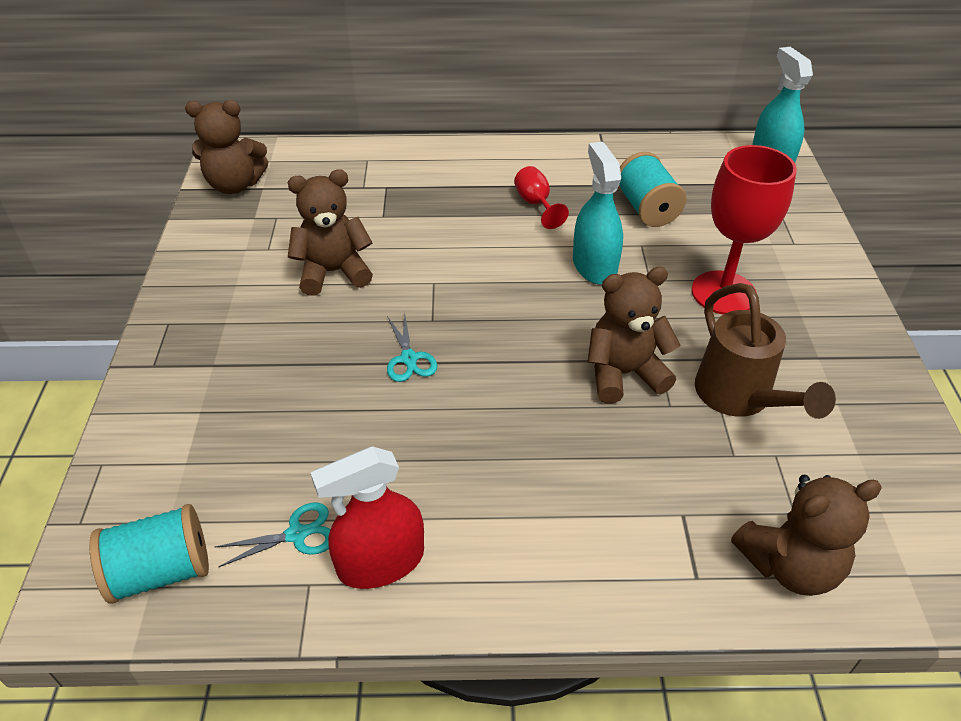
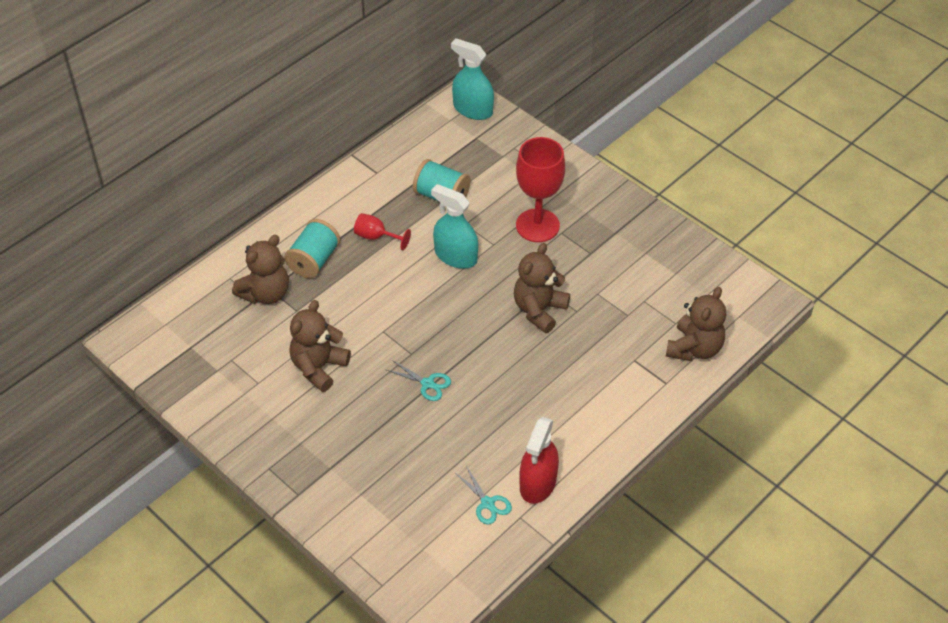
camera: 45 degrees left, 5 degrees up
turquoise spool [89,504,209,604] -> turquoise spool moved to [284,219,340,279]
brown teddy bear [185,100,268,194] -> brown teddy bear moved to [232,235,289,304]
turquoise scissors [215,503,330,567] -> turquoise scissors turned 120 degrees clockwise [455,466,512,525]
brown watering can [695,283,836,419] -> none

